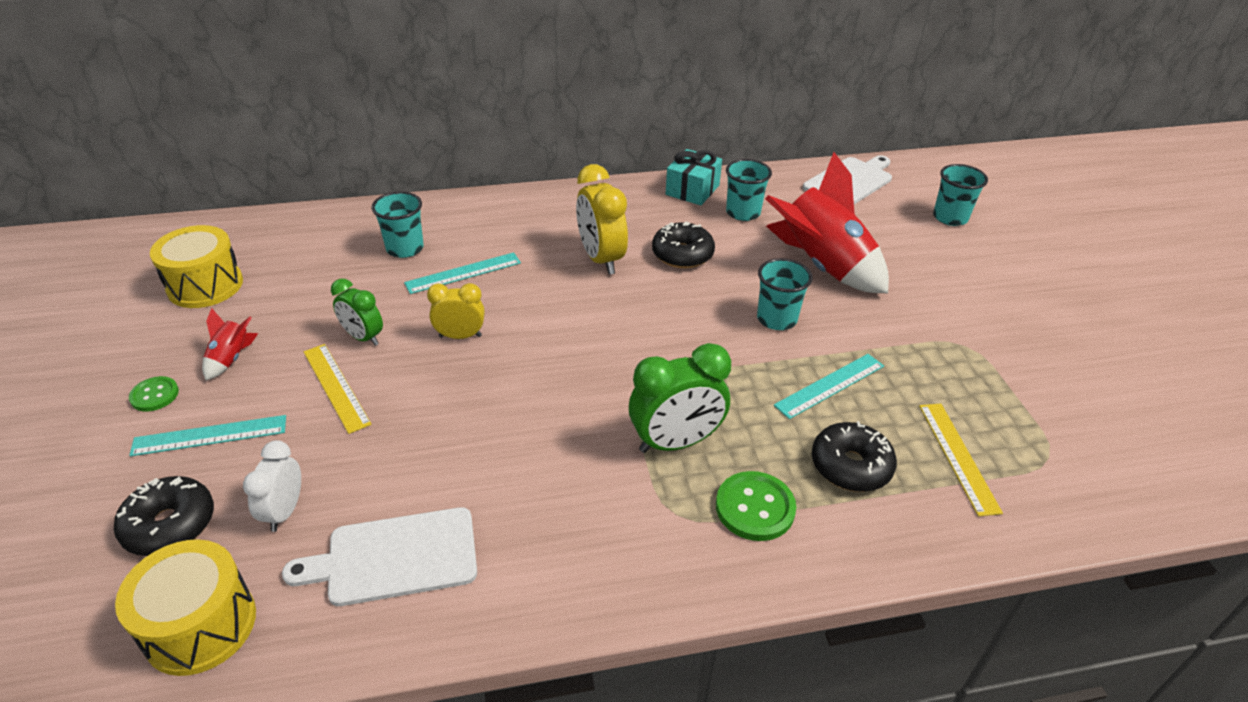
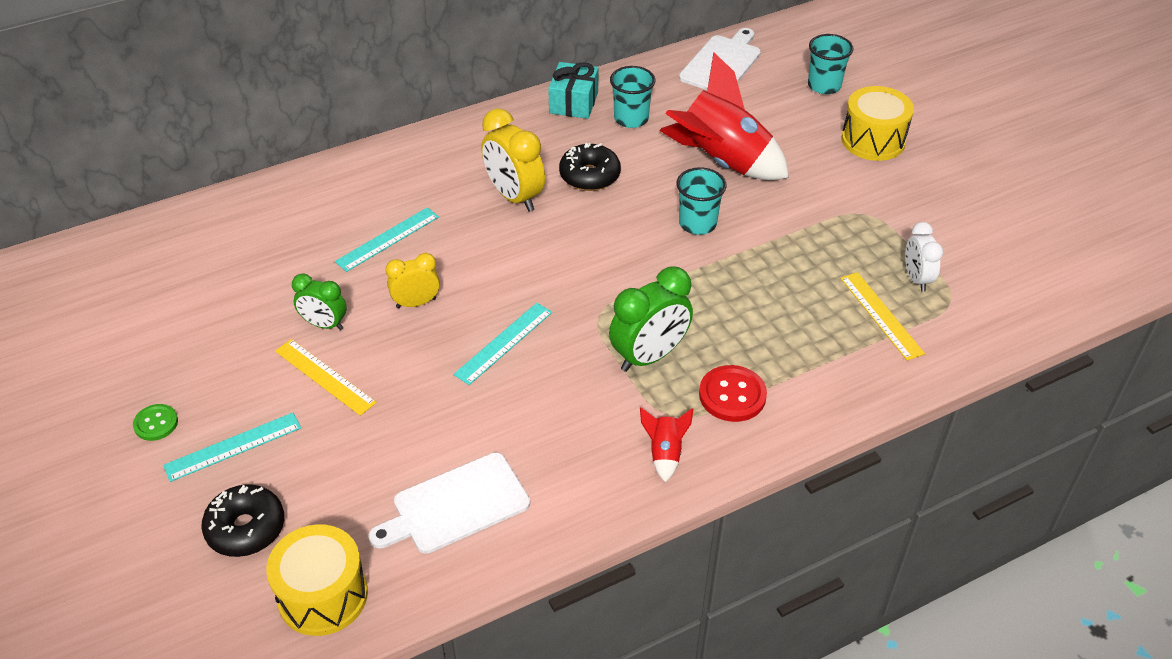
camera: 15 degrees left, 5 degrees up
yellow drum [150,225,243,308] -> yellow drum moved to [841,86,914,161]
red rocket [202,308,258,380] -> red rocket moved to [640,408,693,482]
white clock [243,440,301,532] -> white clock moved to [905,222,943,292]
turquoise cup [371,191,424,258] -> none
green button [716,471,796,541] -> red button [699,365,767,422]
turquoise ruler [774,354,884,419] -> turquoise ruler moved to [453,303,552,385]
black donut [812,421,897,492] -> none

